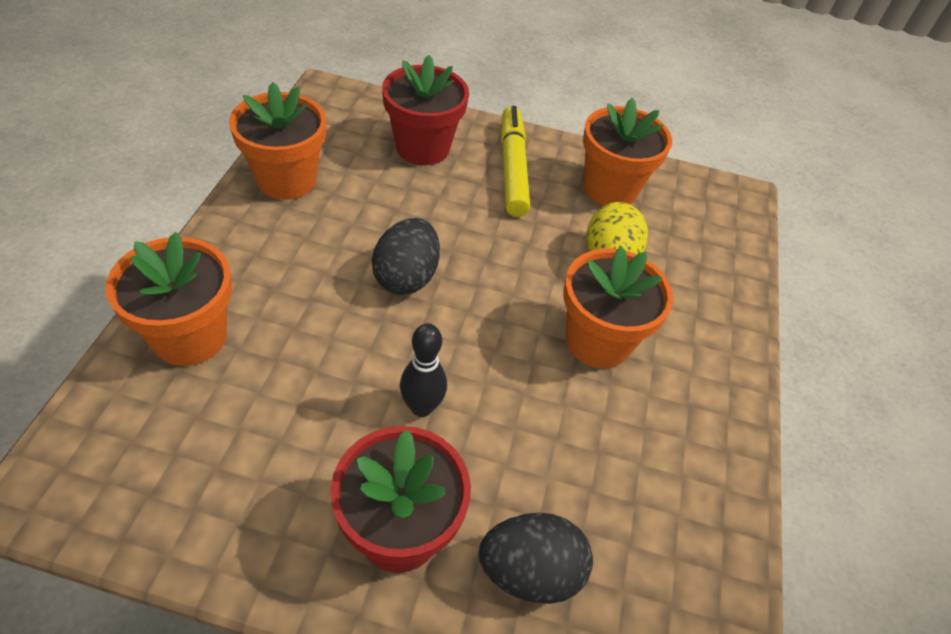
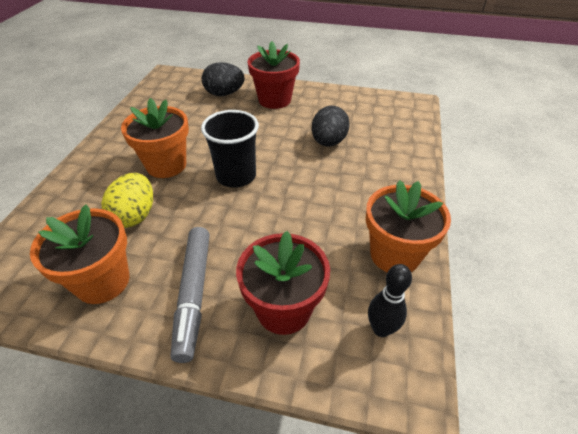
camera: 175 degrees left, 5 degrees down
orange flower pot [105,232,232,366] -> none
black egg [372,218,440,295] -> black egg moved to [312,106,350,147]
black bowling pin [400,323,447,417] -> black bowling pin moved to [368,264,412,337]
yellow marker [501,106,530,217] -> grey marker [171,227,210,363]
none -> black cup [201,110,259,188]

